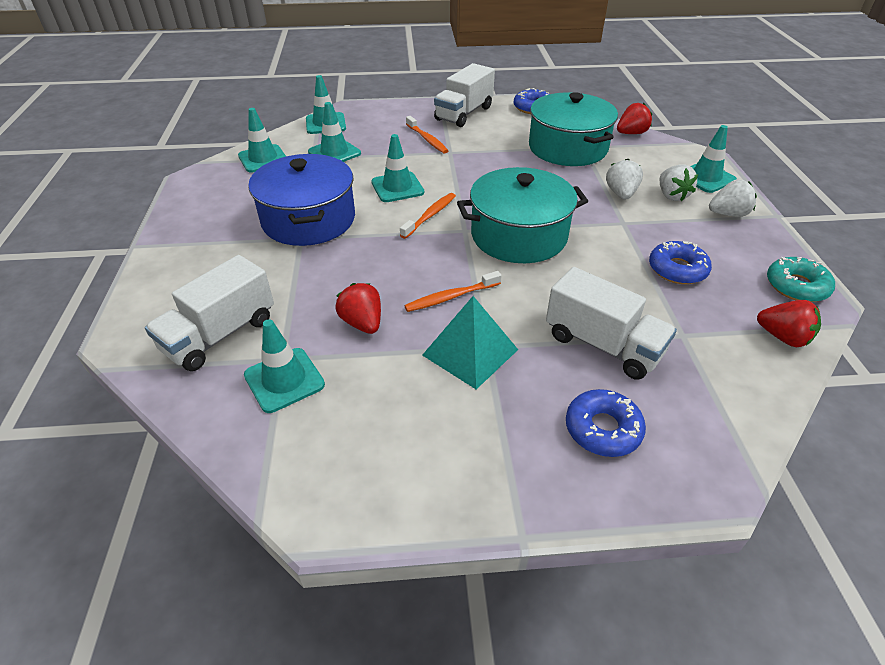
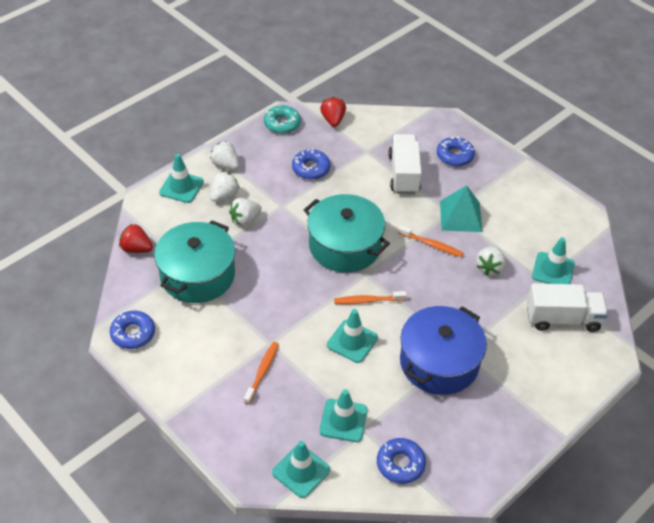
camera: 130 degrees left, 5 degrees up
turquoise traffic cone [238,108,286,173] -> blue donut [377,438,426,484]
red strawberry [335,283,381,334] -> white strawberry [476,246,506,276]
white truck [434,63,495,127] -> none

